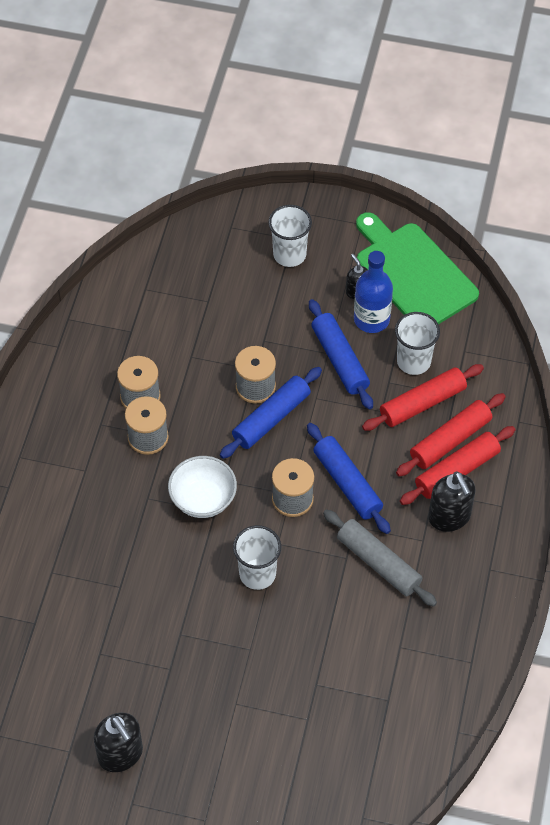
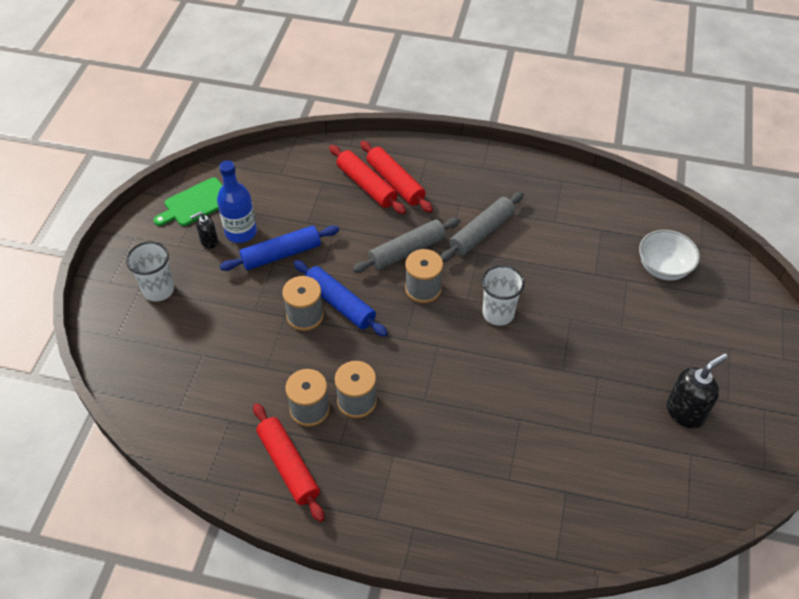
camera: 90 degrees left, 5 degrees down
white bowl [168,456,237,518] -> white bowl moved to [639,230,700,280]
blue rolling pin [307,423,391,534] -> grey rolling pin [353,217,460,273]
green cutting board [356,212,479,324] -> green cutting board [154,177,223,226], size x0.60
red rolling pin [362,364,484,431] -> red rolling pin moved to [253,403,324,522]
white cup [395,312,440,375] -> none
black soap dispenser [428,472,475,532] -> none

